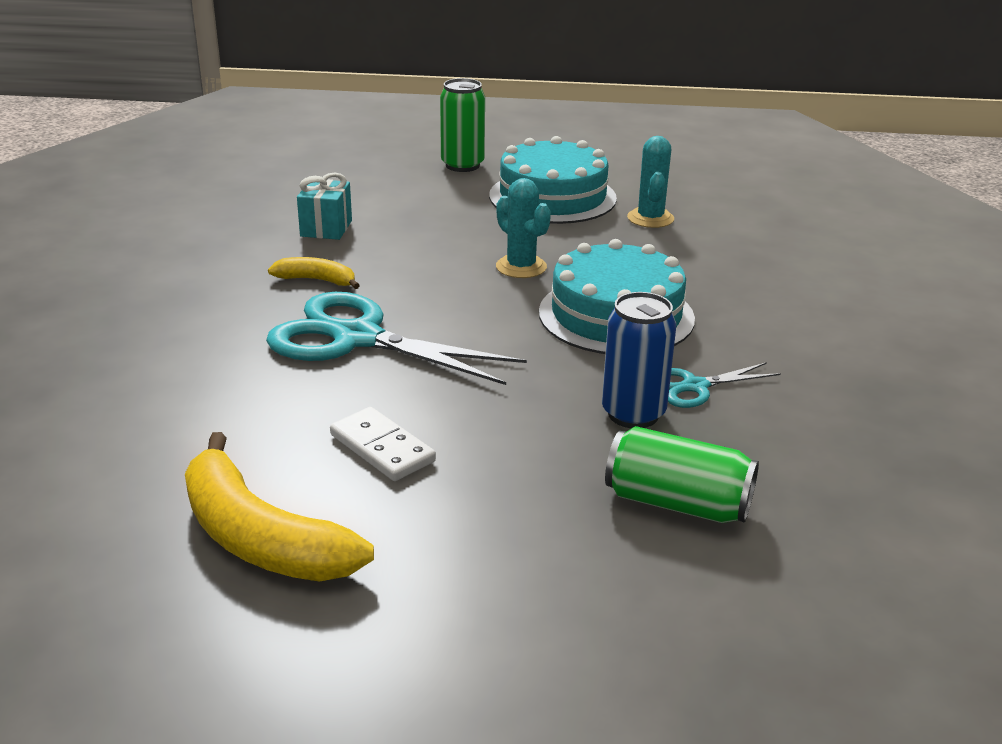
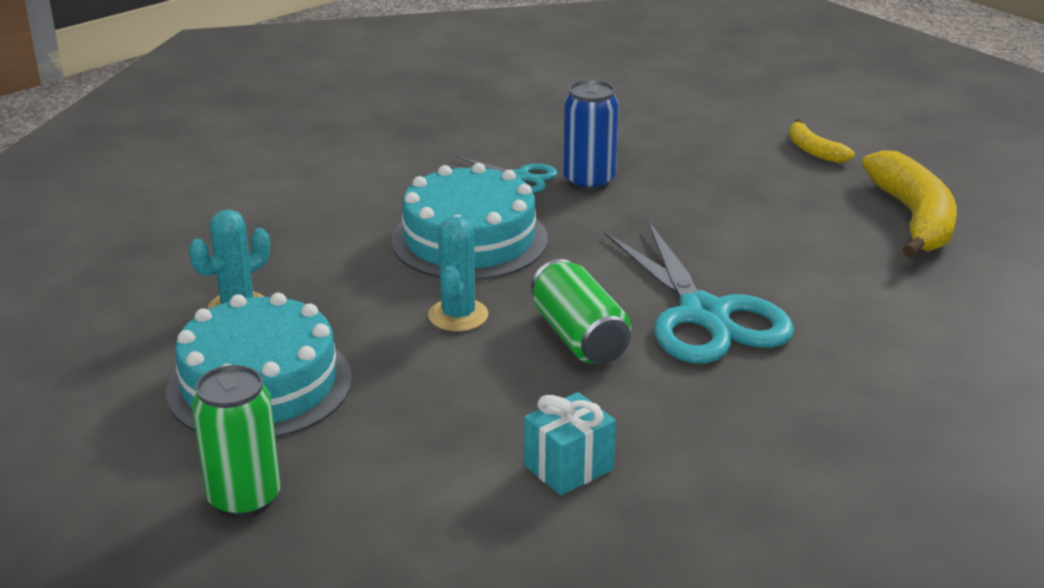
camera: 135 degrees left, 0 degrees up
yellow banana [268,257,360,289] -> yellow banana moved to [789,119,855,163]
white domino [330,407,436,481] -> none
green can [605,426,759,523] -> green can moved to [531,259,631,364]

